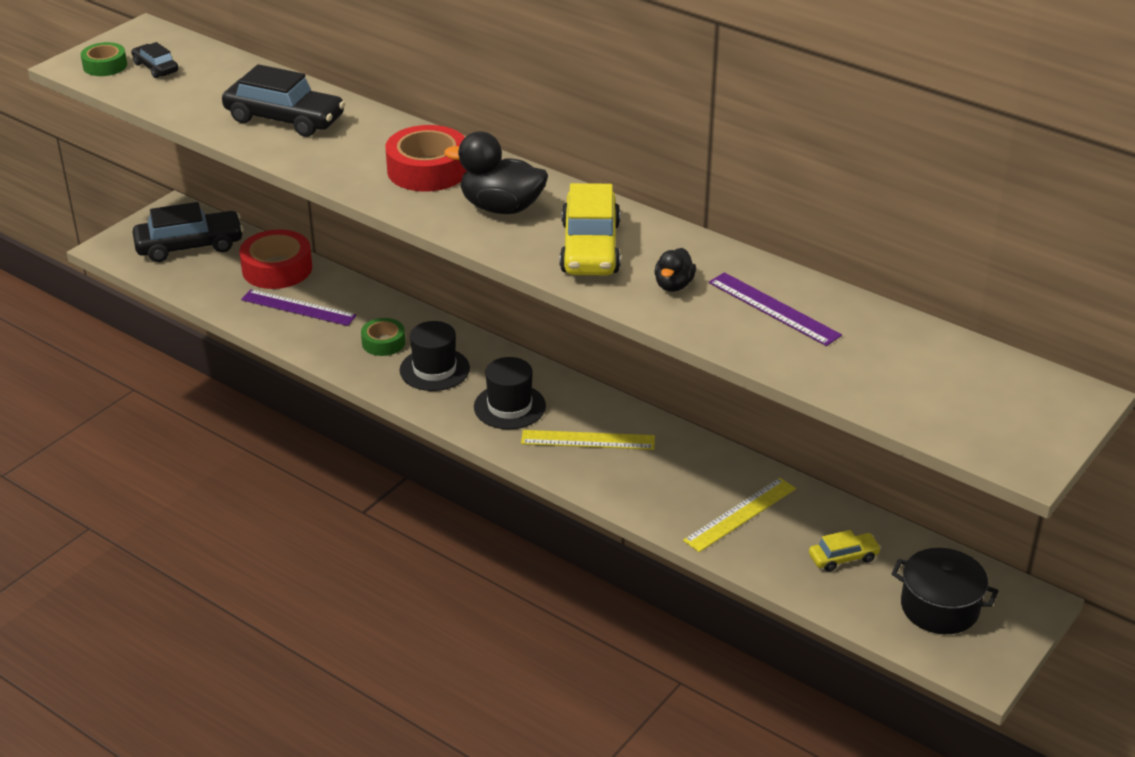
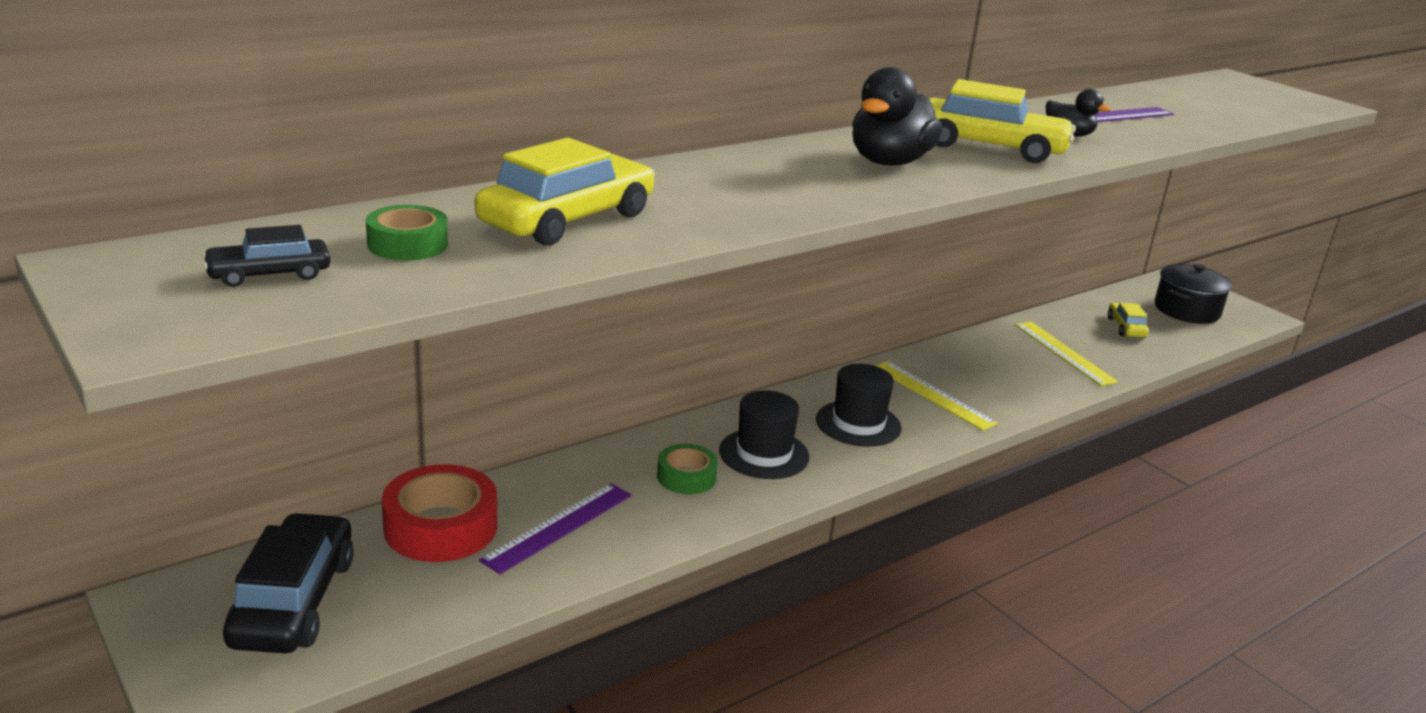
camera: 75 degrees left, 10 degrees down
green tape [80,42,127,76] -> green tape moved to [366,205,448,261]
black car [222,64,345,137] -> yellow car [475,138,655,246]
red tape [385,125,467,192] -> none
yellow ruler [521,430,655,450] -> yellow ruler turned 60 degrees counterclockwise [875,361,998,431]

